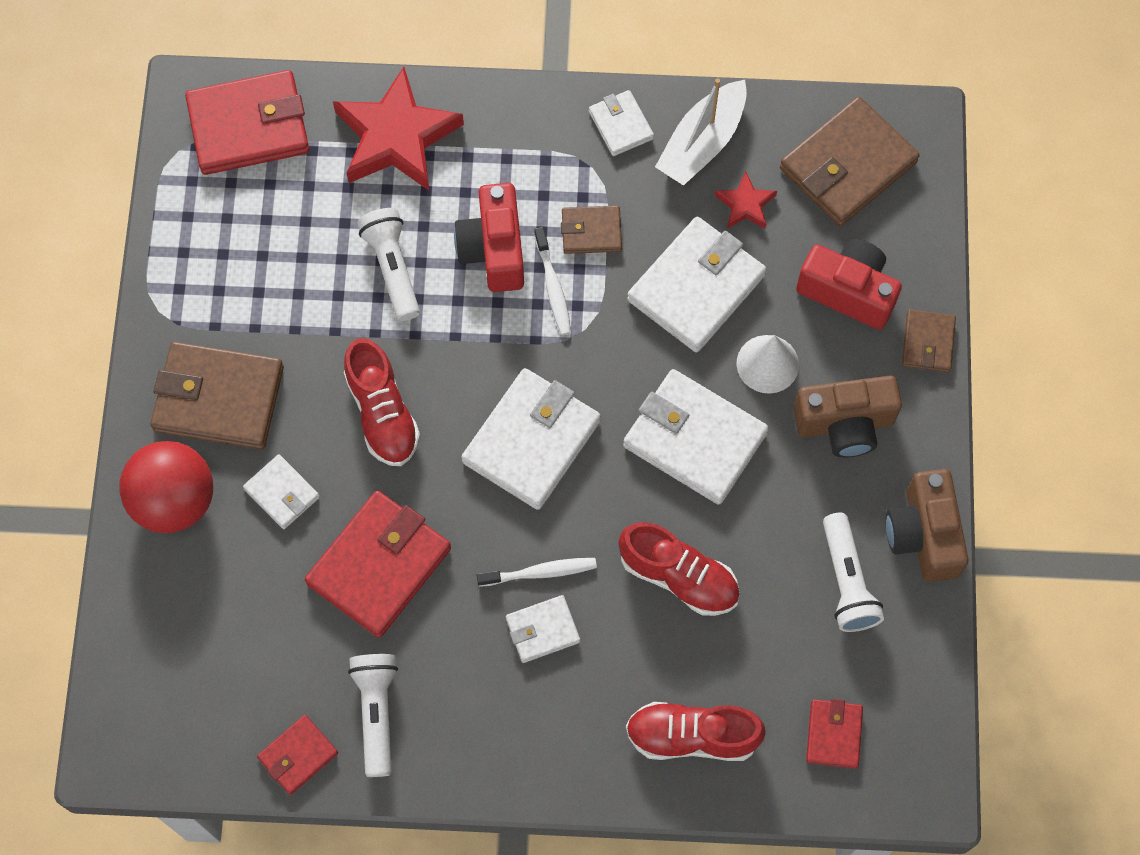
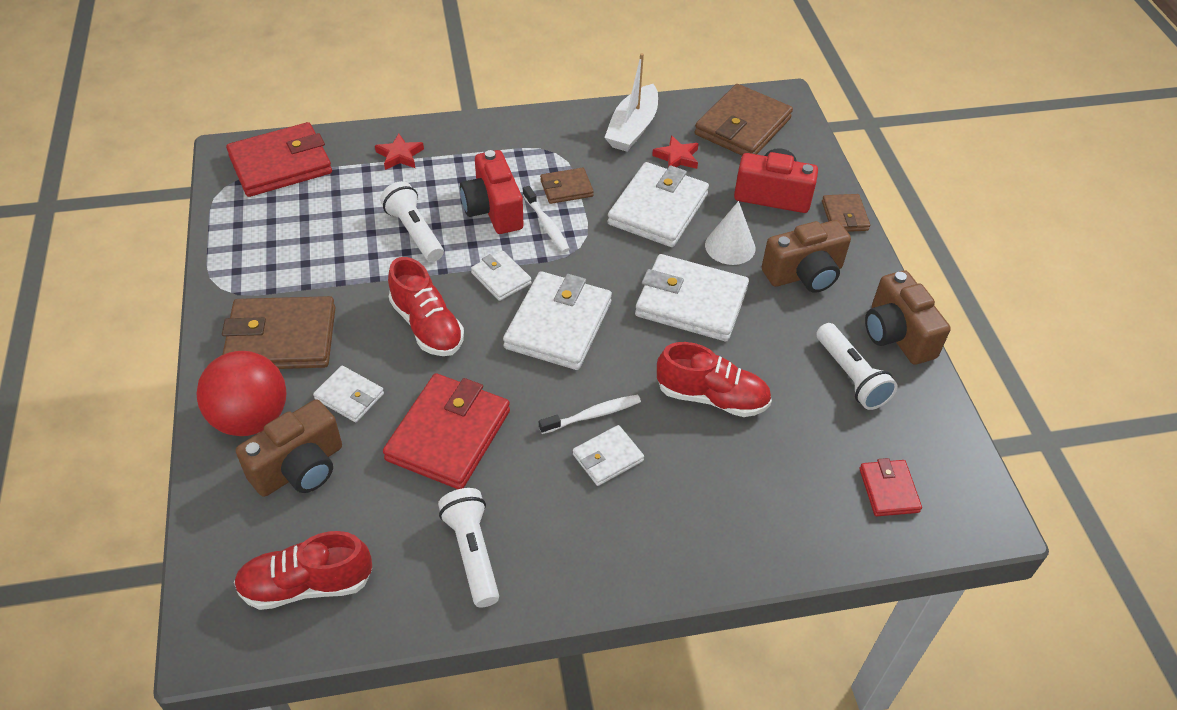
camera: 15 degrees left, 20 degrees down
red wallet [257,715,338,795] -> none
red star [333,67,464,190] -> red star [375,133,424,170], size x0.47
white wallet [589,90,654,156] -> white wallet moved to [471,251,532,301]
red shoe [626,702,766,761] -> red shoe moved to [234,531,372,610]
none -> brown camera [236,399,342,497]

